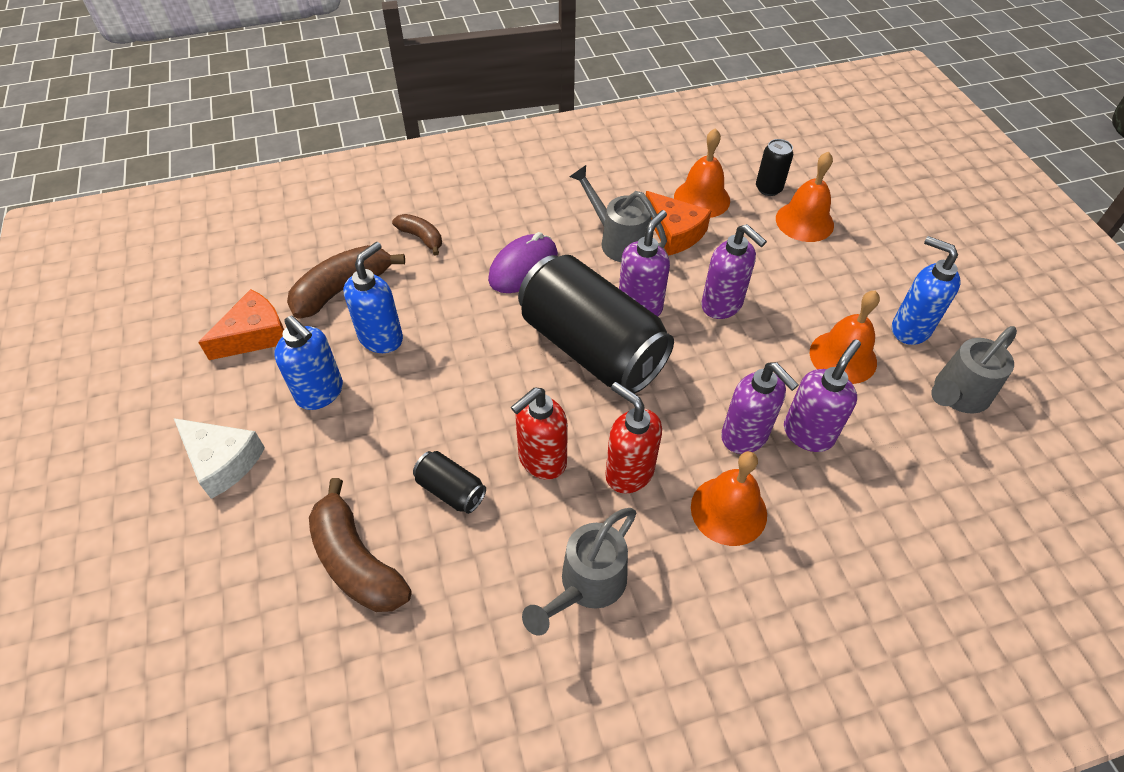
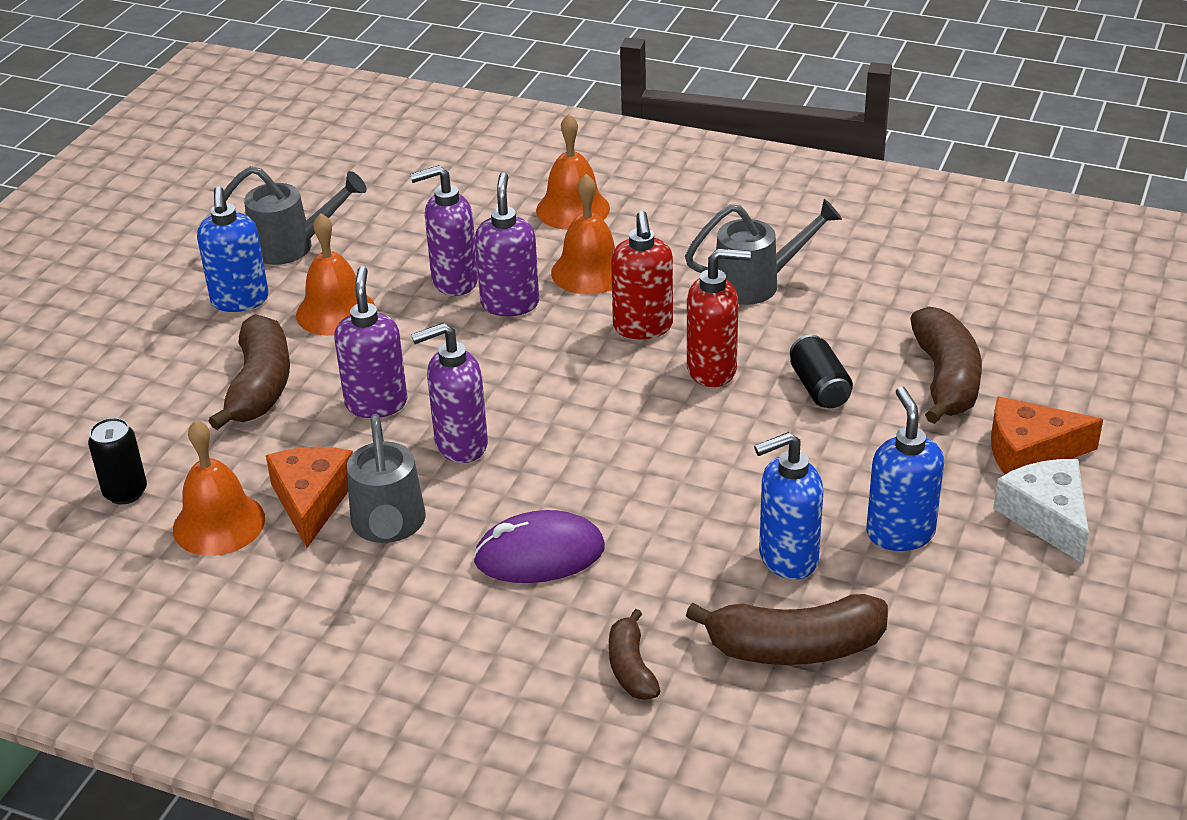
camera: 140 degrees left, 15 degrees down
orange cheese [198,289,284,360] -> orange cheese moved to [991,397,1103,474]
black can [518,255,674,394] -> none
orange bell [776,151,834,242] -> orange bell moved to [536,114,610,230]
none -> brown banana [209,314,290,430]

